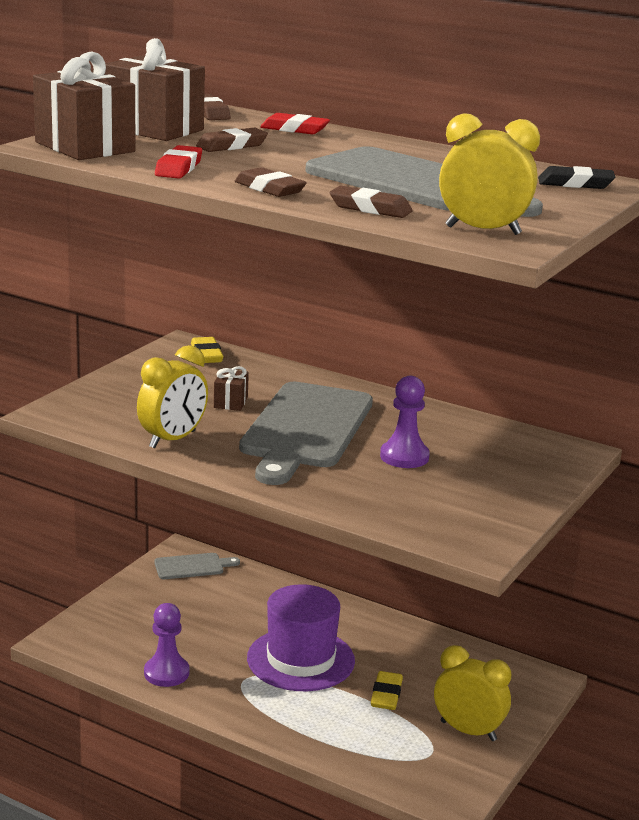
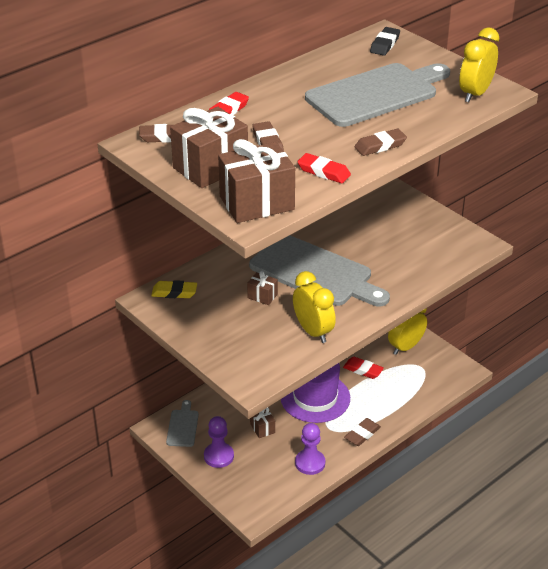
camera: 70 degrees left, 15 degrees up
brown eraser [330,186,413,218] -> brown eraser moved to [344,418,381,446]
yellow eraser [371,671,403,710] -> red eraser [343,357,384,379]
purple pawn [380,376,430,468] -> purple pawn moved to [204,416,234,468]
none -> brown gift [250,407,275,438]

